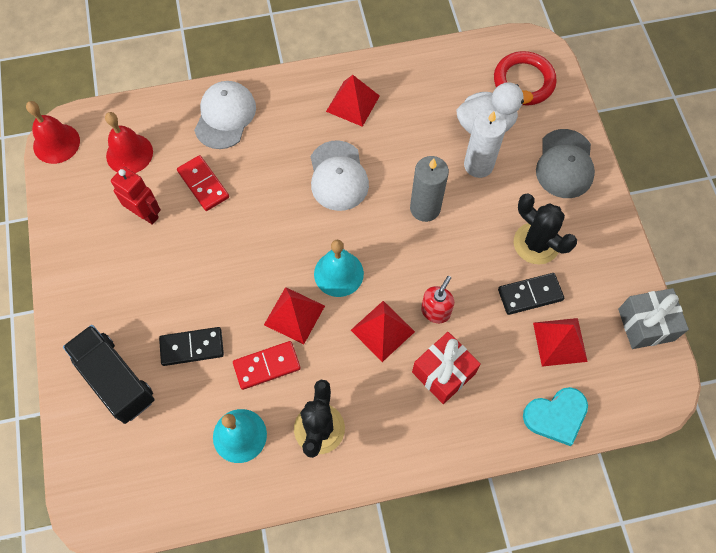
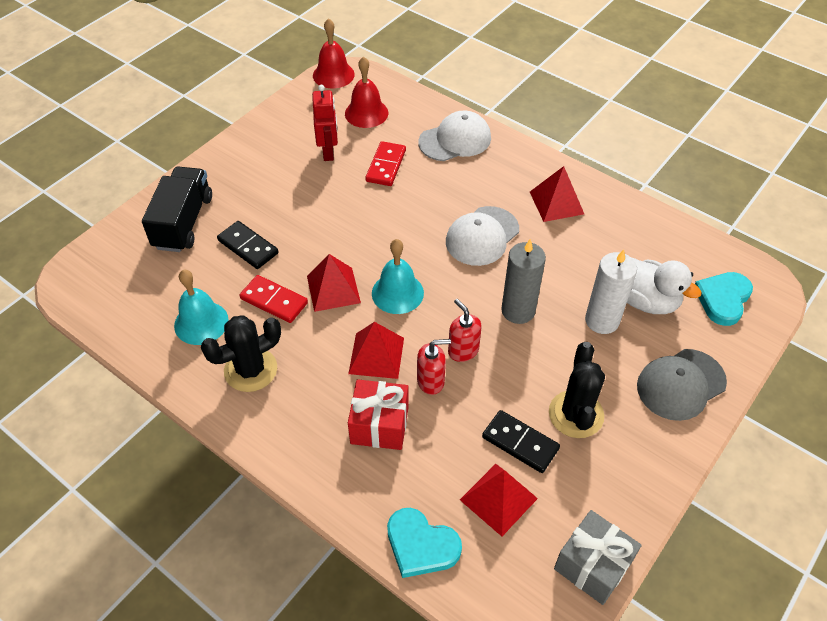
camera: 50 degrees right, 15 degrees down
red ring [494,51,557,105] -> turquoise heart [695,272,753,326]
none -> red soap dispenser [448,299,482,362]

